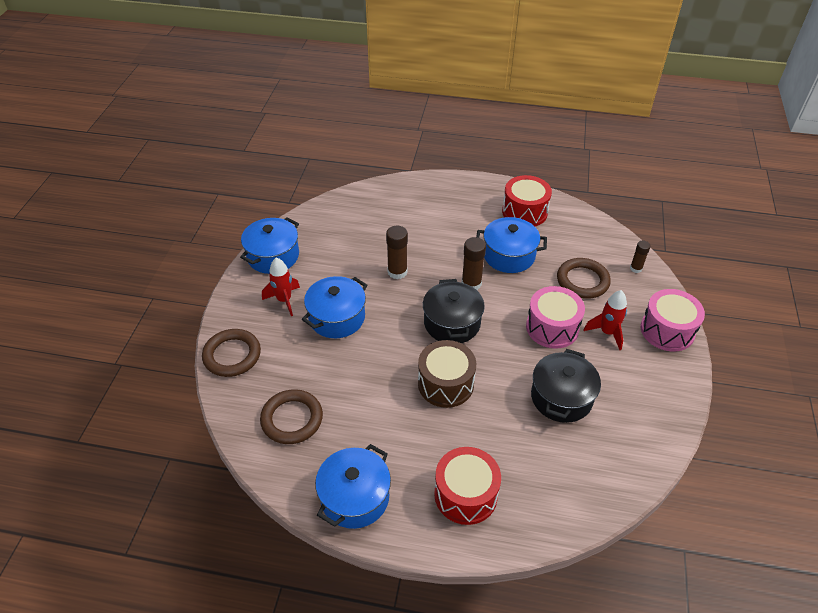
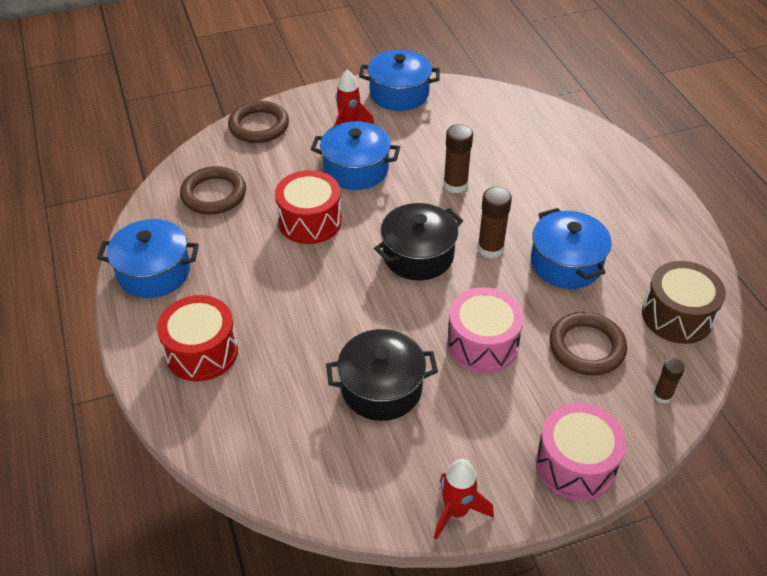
camera: 60 degrees right, 0 degrees up
brown drum [418,340,476,408] -> brown drum moved to [642,261,726,344]
red drum [502,175,552,226] -> red drum moved to [275,170,342,244]
red rocket [584,290,627,350] -> red rocket moved to [434,459,494,540]

